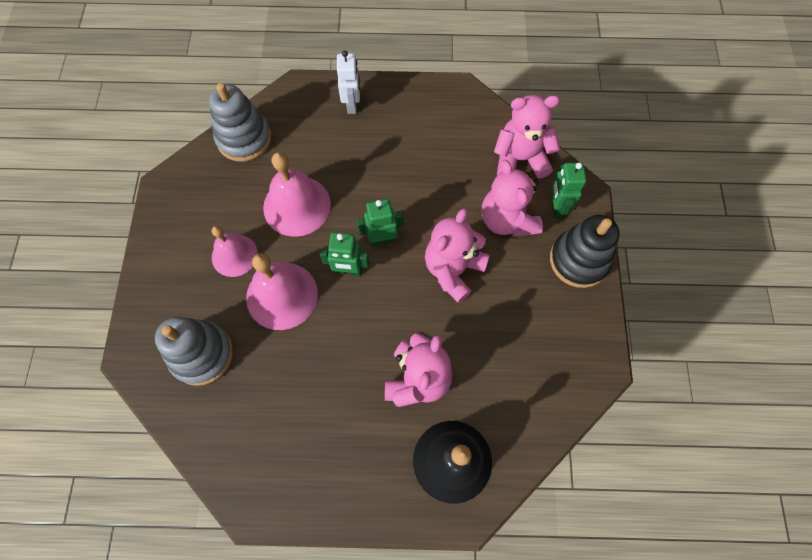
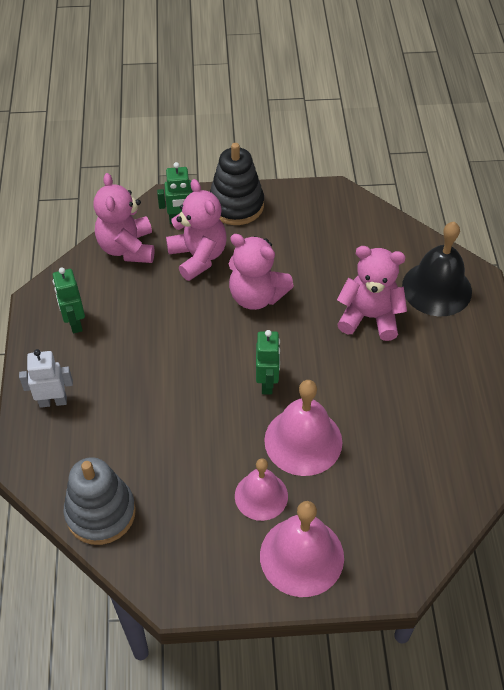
camera: 95 degrees left, 15 degrees down
grey stacking toy [155,317,233,386] -> none
pink bell [263,152,331,237] -> pink bell moved to [260,501,344,597]
green robot [357,199,404,247] -> green robot moved to [53,268,85,333]
pink teddy bear [482,160,543,237] -> pink teddy bear turned 90 degrees counterclockwise [166,179,227,281]

